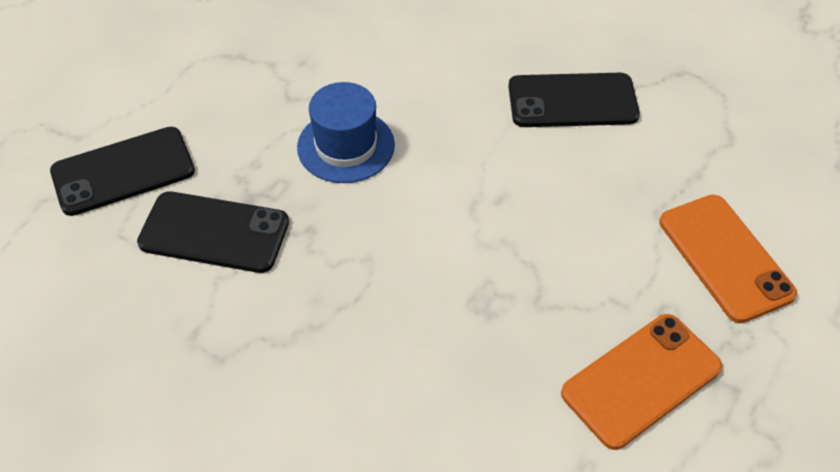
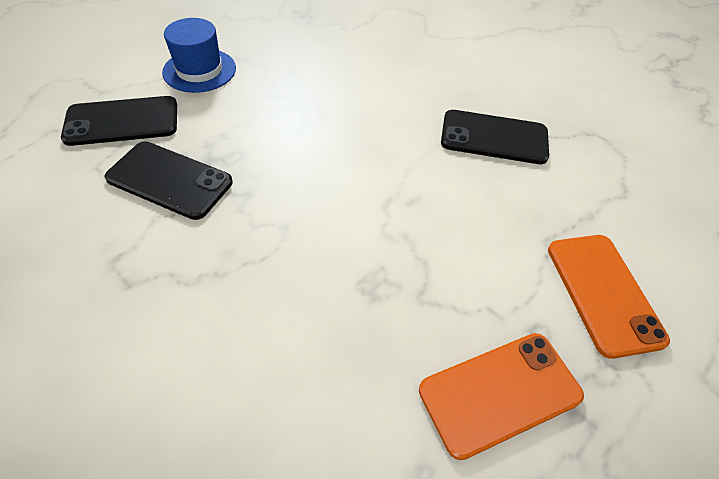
camera: 10 degrees right, 0 degrees up
blue hat [297,82,395,183] -> blue hat moved to [162,18,236,93]

